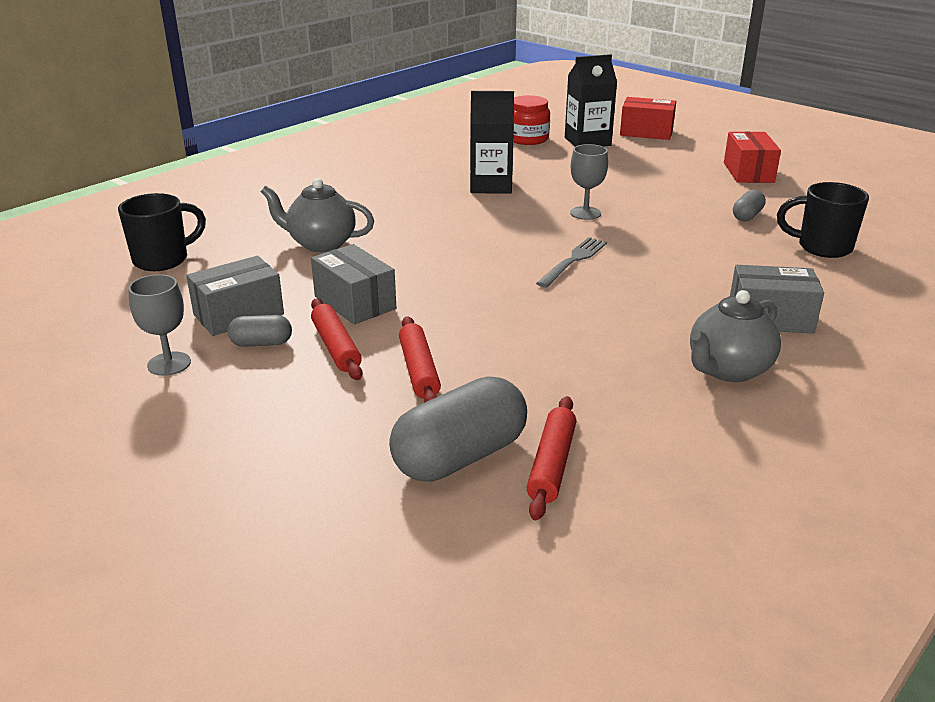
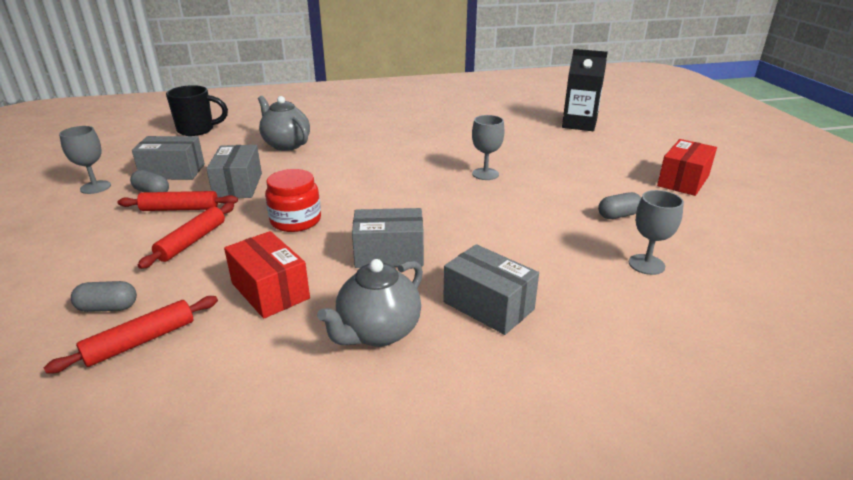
camera: 35 degrees right, 0 degrees up
red rolling pin [311,299,363,380] -> red rolling pin turned 75 degrees clockwise [118,191,238,211]
grey capsule [389,377,527,482] -> grey capsule [71,281,137,312], size x0.50
black carton [470,91,514,194] -> none
red jar [513,95,550,145] -> red jar moved to [265,169,321,232]
grey fork [536,237,607,288] -> none
red box [620,97,676,140] -> red box moved to [224,231,310,319]
grey teapot [690,290,781,382] -> grey teapot turned 45 degrees counterclockwise [317,259,423,347]
black mug [777,182,869,258] -> grey goblet [629,190,684,275]
none -> grey box [352,208,424,268]

